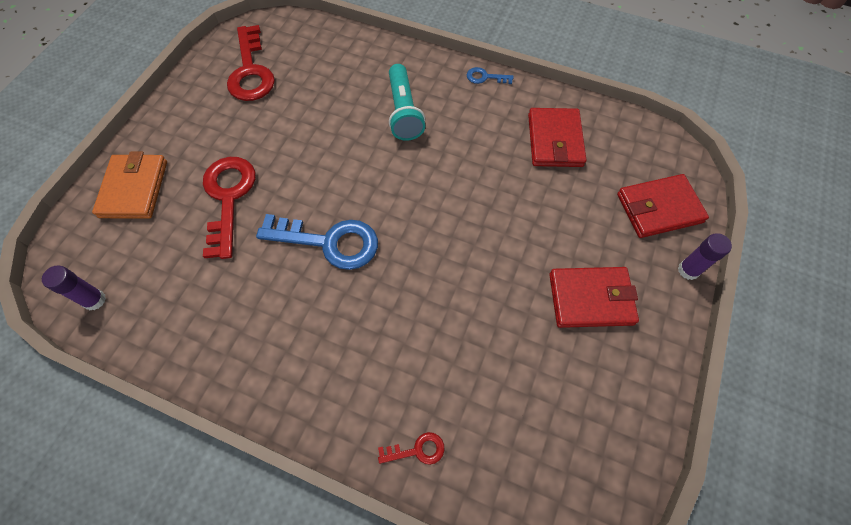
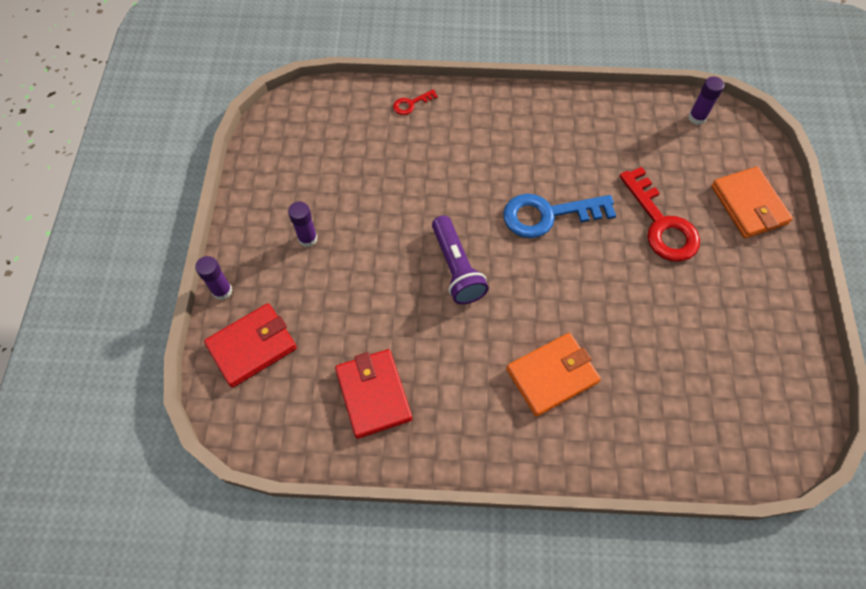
camera: 160 degrees right, 0 degrees up
red key [227,25,275,101] -> none
turquoise flashlight [389,64,425,141] -> orange wallet [506,333,601,417]
blue key [467,67,513,84] -> none
red wallet [549,267,639,328] -> purple glue stick [288,201,317,247]
none -> purple flashlight [432,215,489,304]

